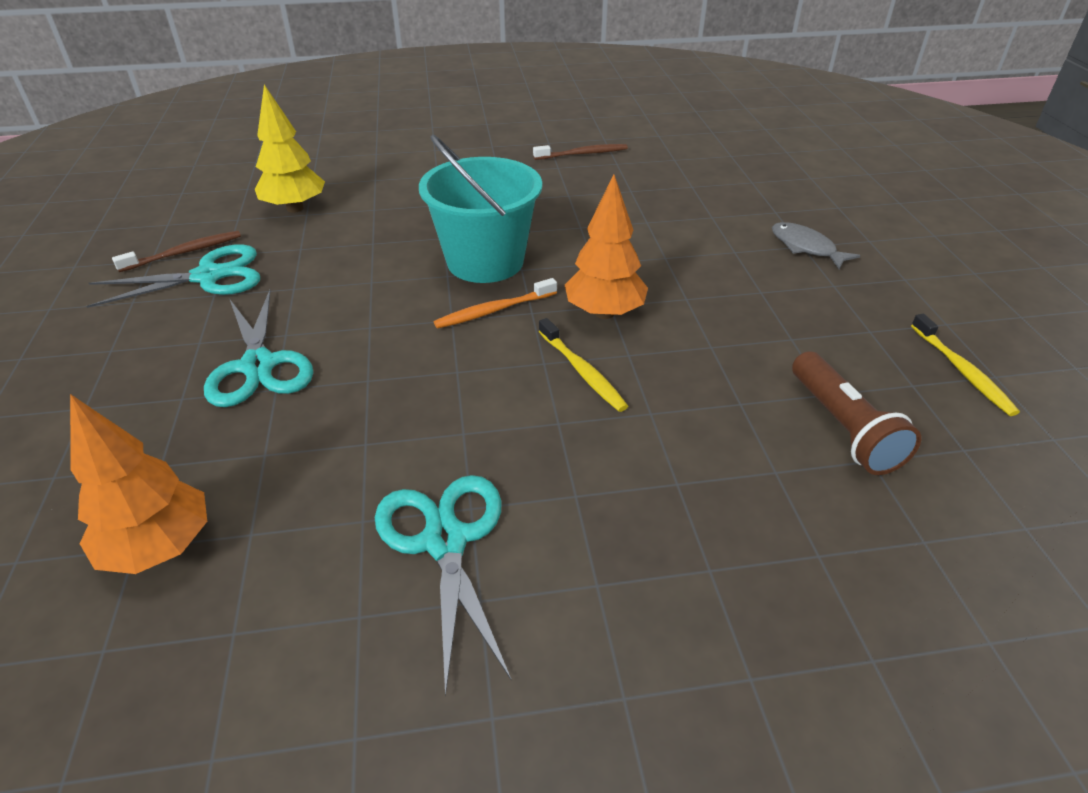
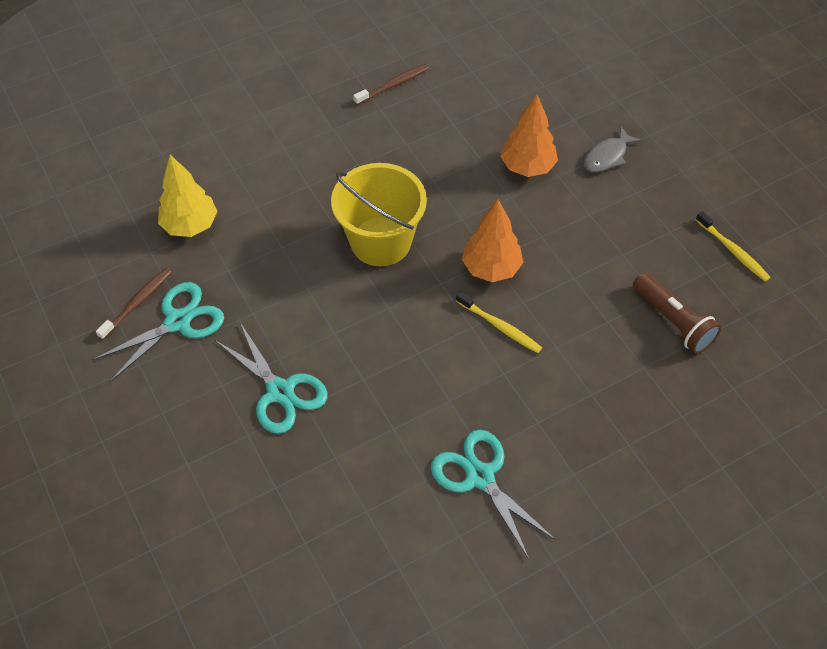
camera: 20 degrees left, 15 degrees up
orange tree [70,394,207,574] -> orange tree moved to [500,94,558,177]
turquoise bucket [419,134,542,283] -> yellow bucket [331,163,427,266]
orange toothbrush [434,278,557,329] -> none
grey fish [772,222,861,269] -> grey fish turned 75 degrees counterclockwise [583,127,642,172]

